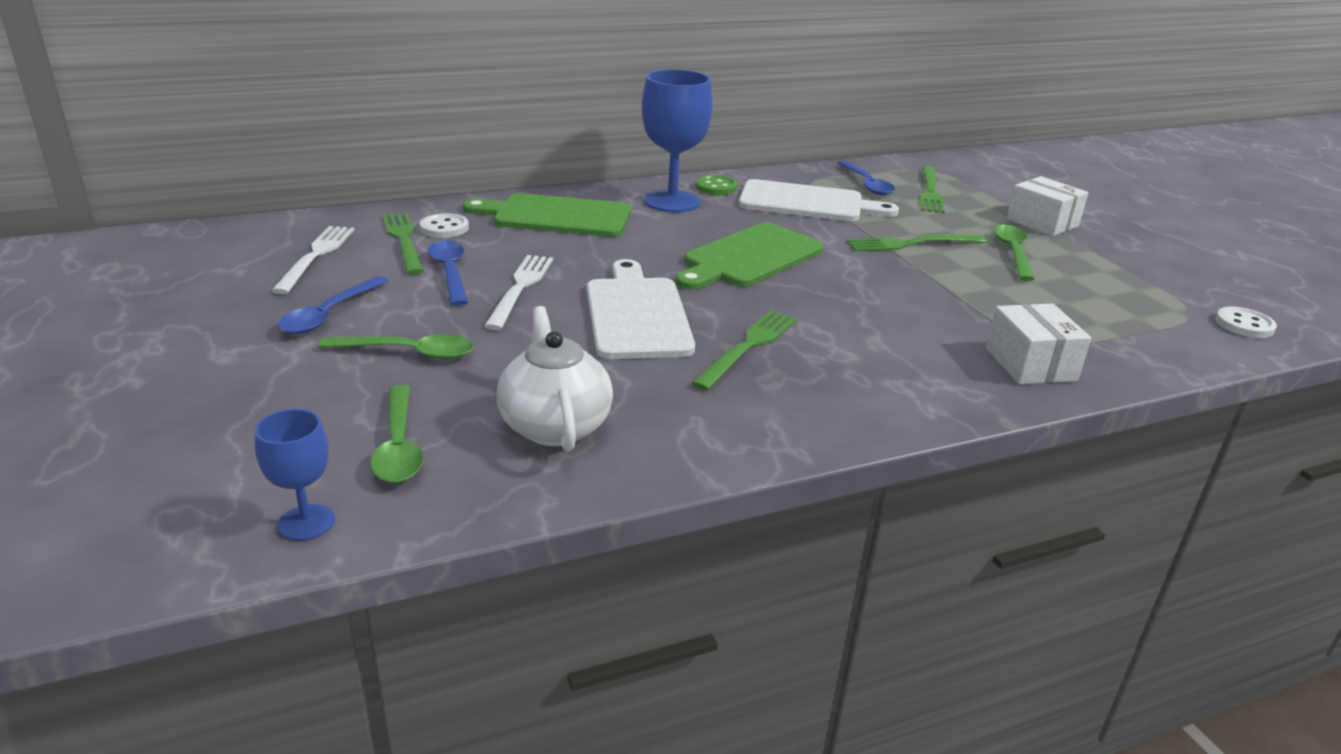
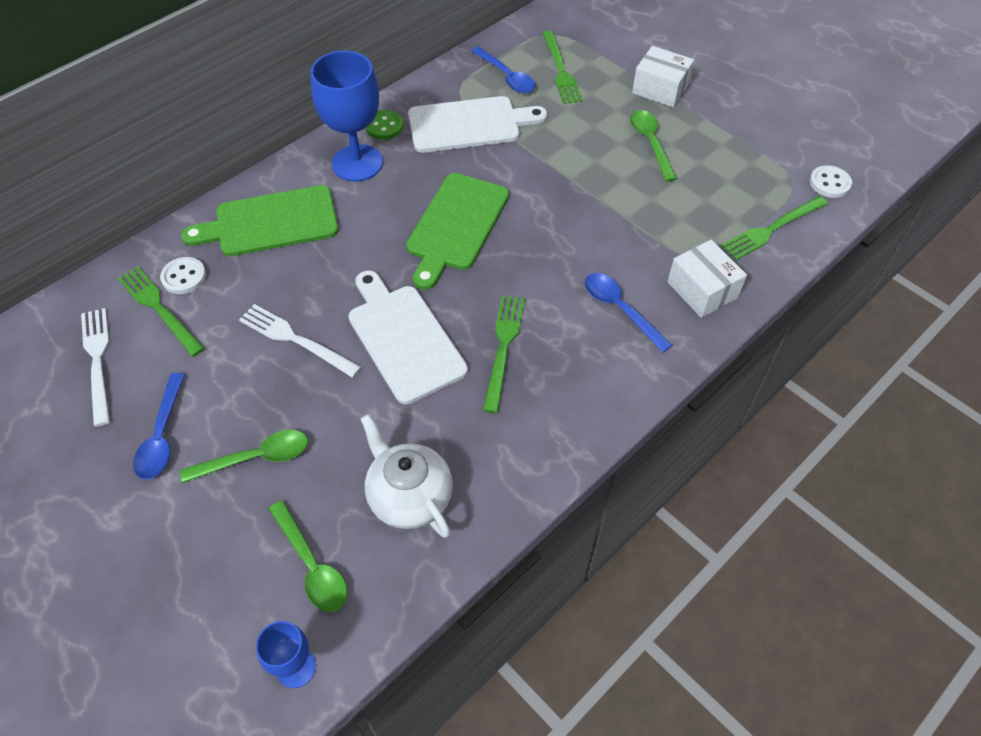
camera: 20 degrees left, 25 degrees up
blue spoon [428,240,468,306] -> blue spoon moved to [585,273,672,353]
white fork [484,255,553,330] -> white fork turned 45 degrees counterclockwise [239,304,361,378]
green fork [847,235,987,252] -> green fork moved to [721,196,828,260]

